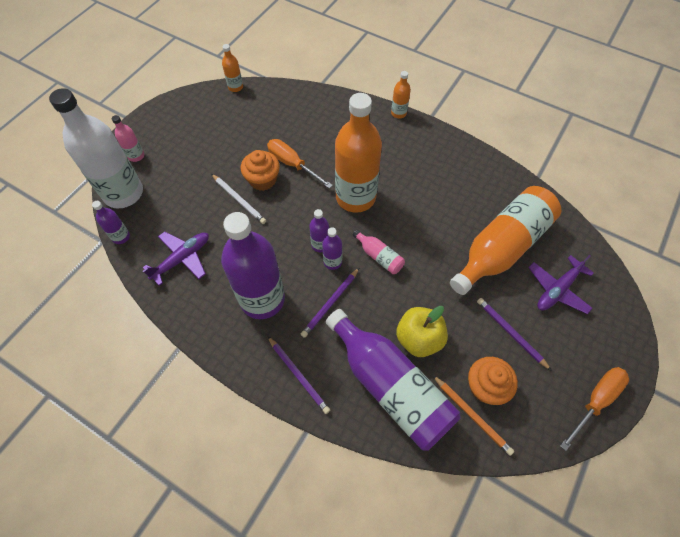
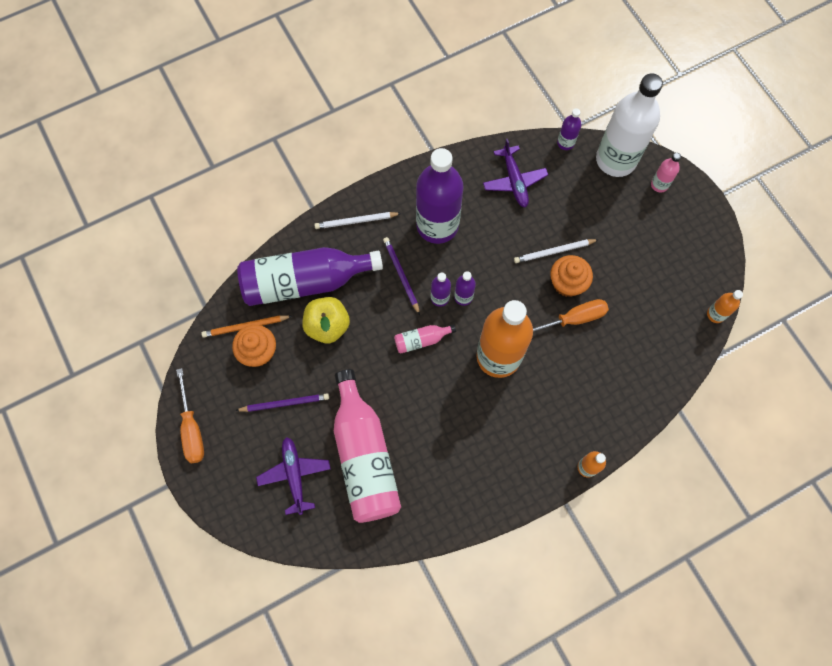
camera: 120 degrees right, 10 degrees up
purple pencil [268,337,330,414] -> white pencil [314,212,401,229]
orange bottle [450,186,561,295] -> pink bottle [334,369,401,523]

